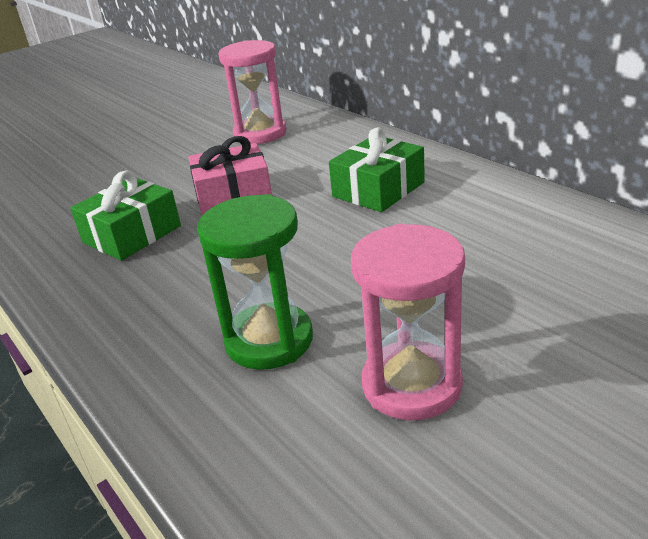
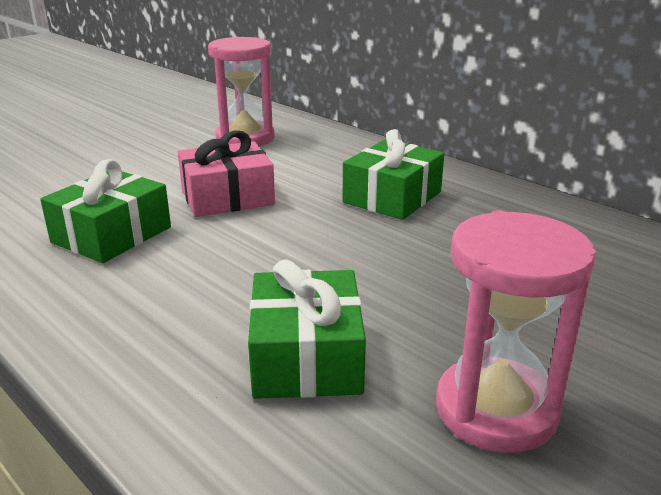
camera: 10 degrees left, 5 degrees down
green hourglass [197,194,313,370] -> green gift [248,259,366,399]

